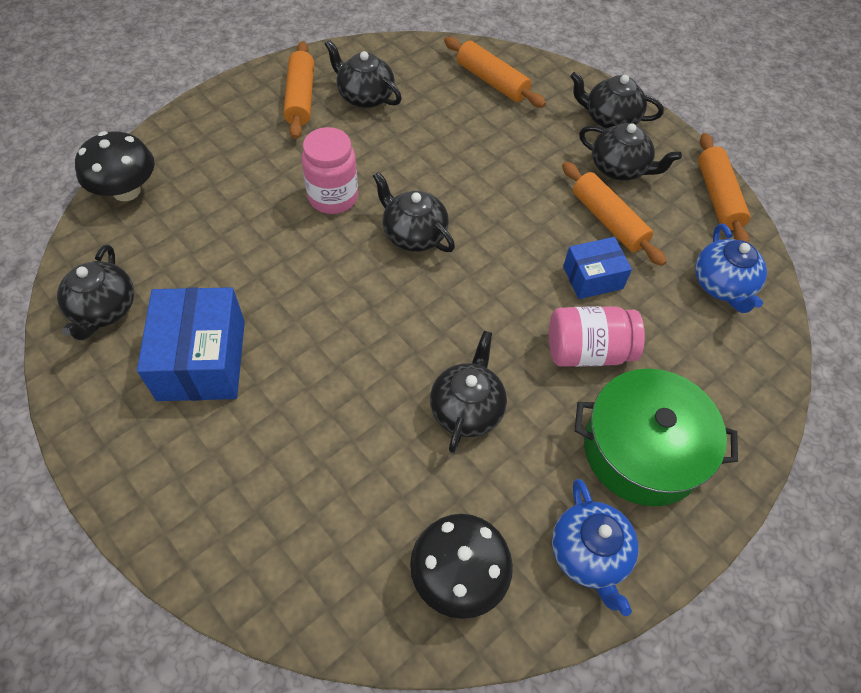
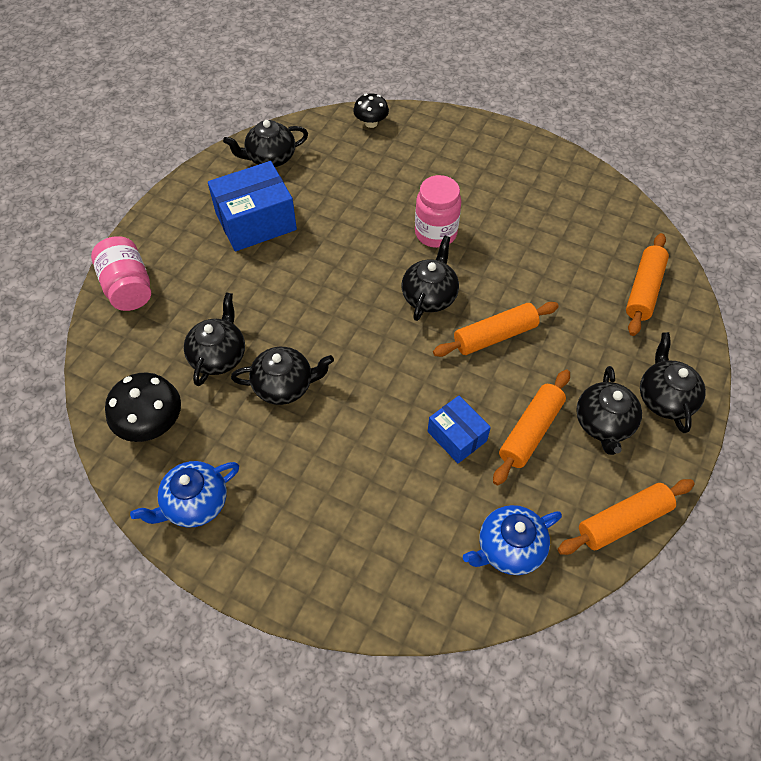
camera: 70 degrees right, 0 degrees up
black mushroom [75,131,155,201] -> black mushroom [353,93,389,128], size x0.63
orange rolling pin [283,41,314,139] -> orange rolling pin moved to [433,302,559,357]
black teapot [325,40,402,108] -> black teapot moved to [184,292,245,386]
pink jar [549,306,645,367] -> pink jar moved to [91,236,151,311]
green pot [575,368,738,506] -> none

